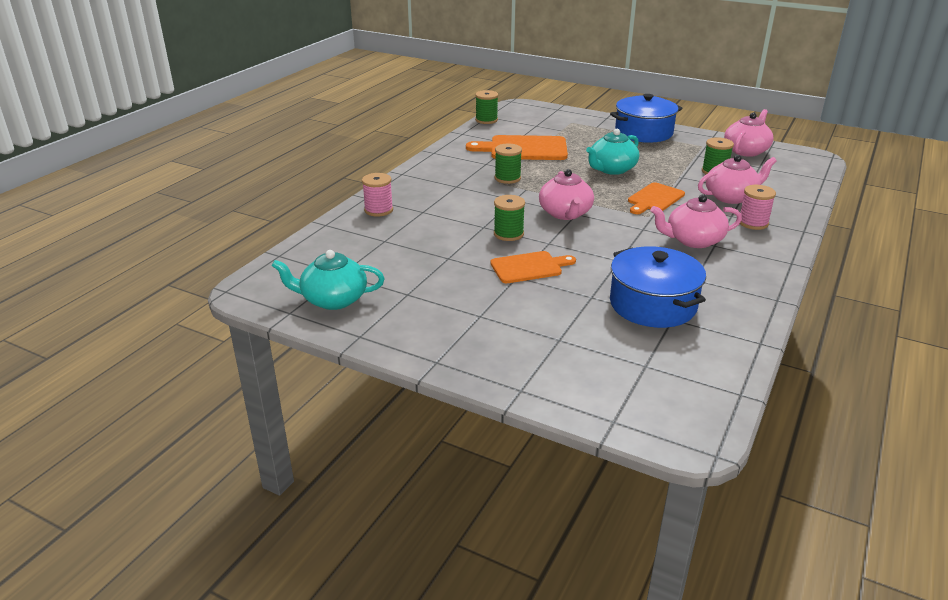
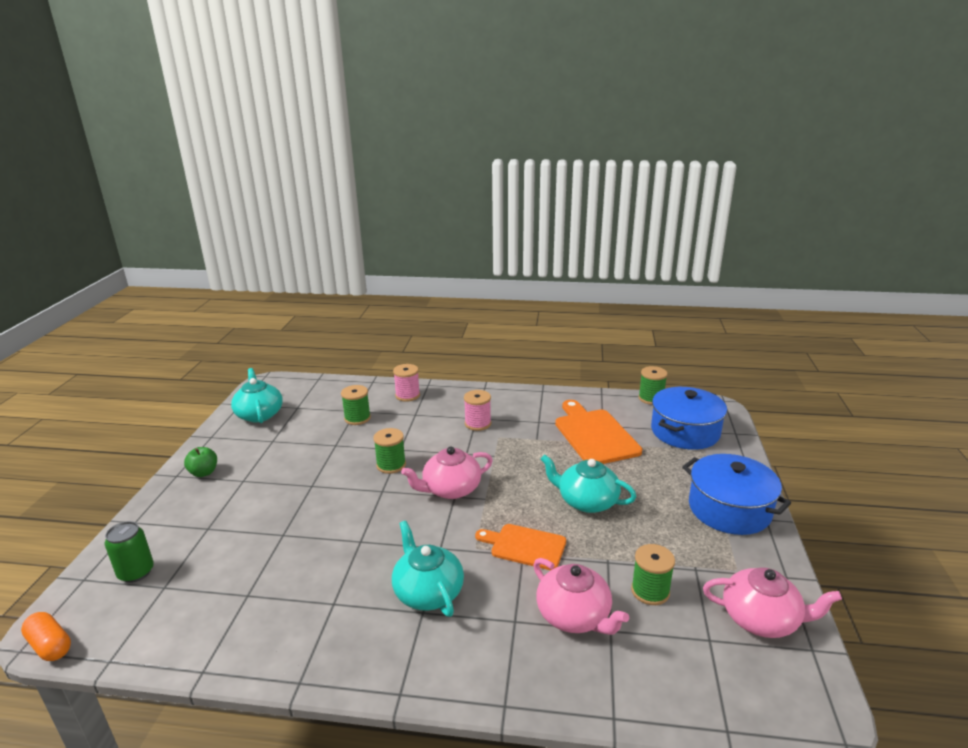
camera: 70 degrees right, 5 degrees down
orange cutting board [490,251,576,283] -> none
green spool [495,143,522,184] -> green spool moved to [341,385,371,425]
blue pot [610,246,706,328] -> blue pot moved to [651,387,727,450]
pink teapot [650,194,742,248] -> turquoise teapot [392,520,464,617]
pink spool [740,185,776,230] -> pink spool moved to [464,390,491,431]
none -> orange capsule [21,612,71,661]
none -> green can [105,521,154,583]
none -> green apple [184,447,217,477]

